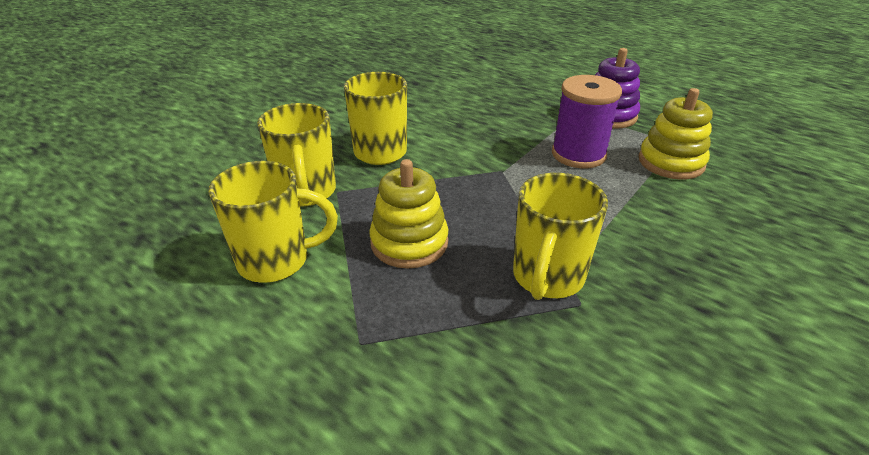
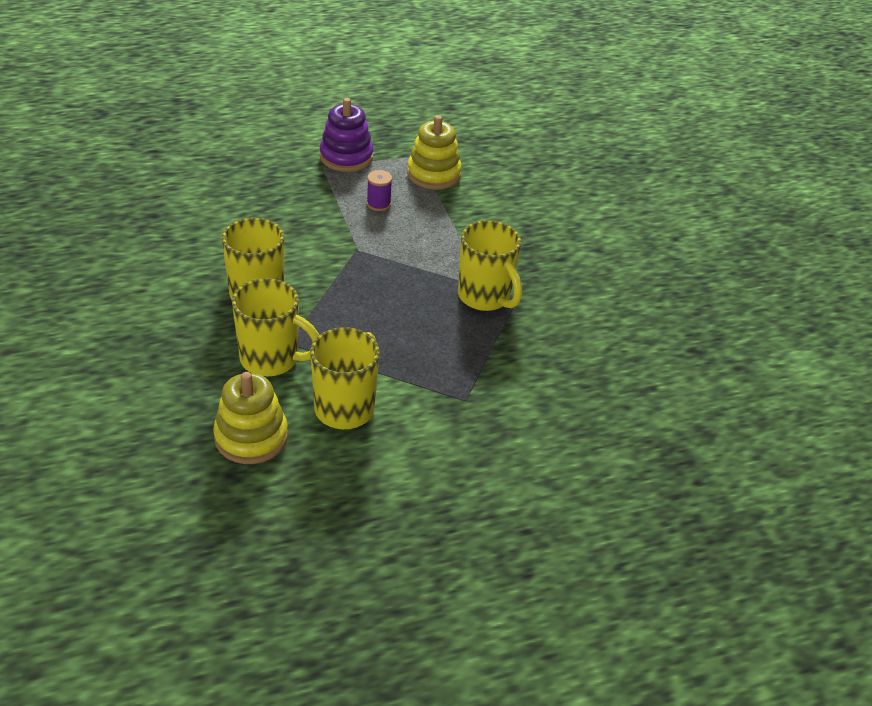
camera: 60 degrees left, 5 degrees up
yellow stacking toy [369,159,448,268] -> yellow stacking toy moved to [213,372,288,464]
purple spool [552,75,622,168] -> purple spool [367,170,392,211], size x0.50

